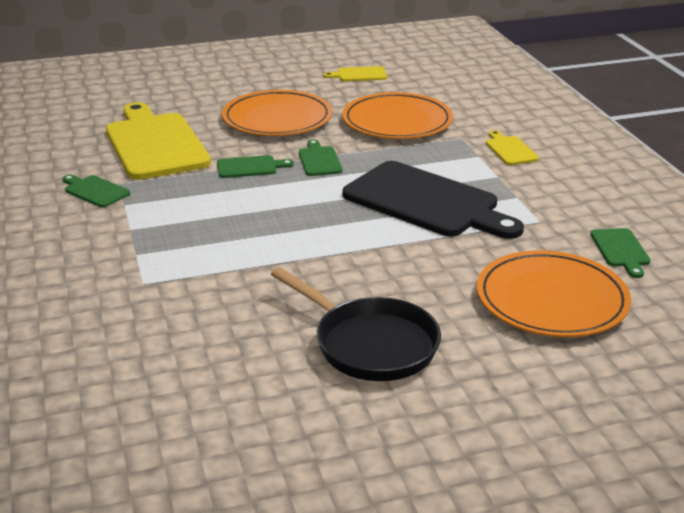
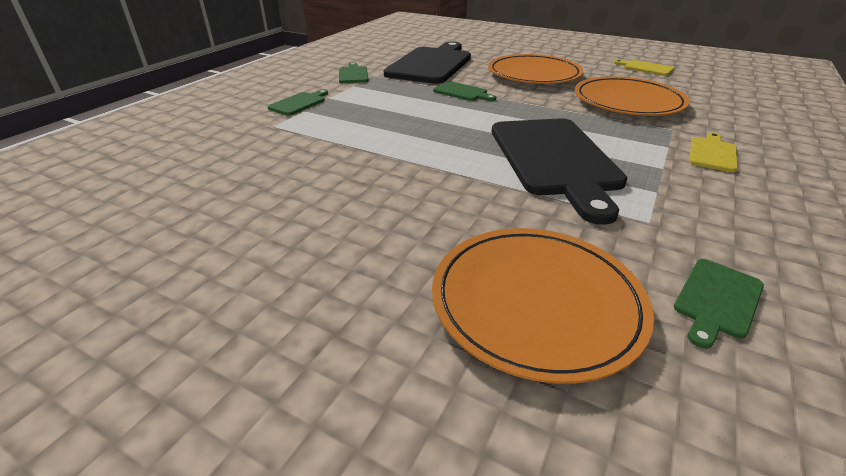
camera: 45 degrees right, 5 degrees up
yellow cutting board [106,102,211,180] -> black cutting board [384,42,471,84]
black pan [271,267,441,381] -> none
green cutting board [299,140,342,176] -> green cutting board moved to [267,89,328,116]

